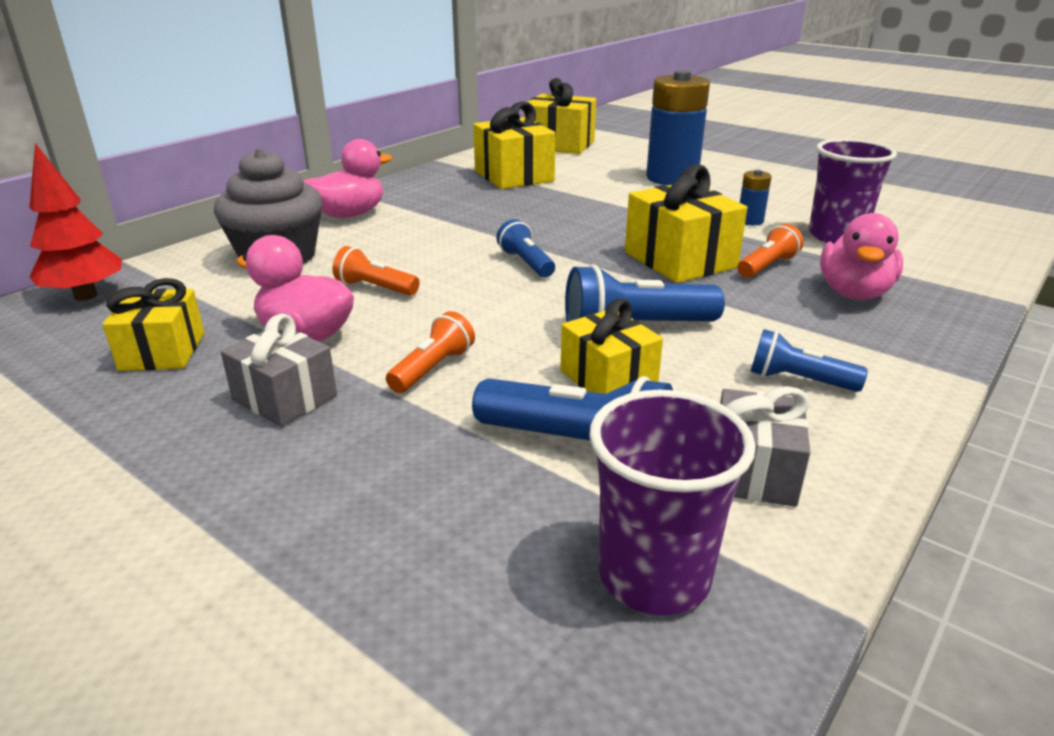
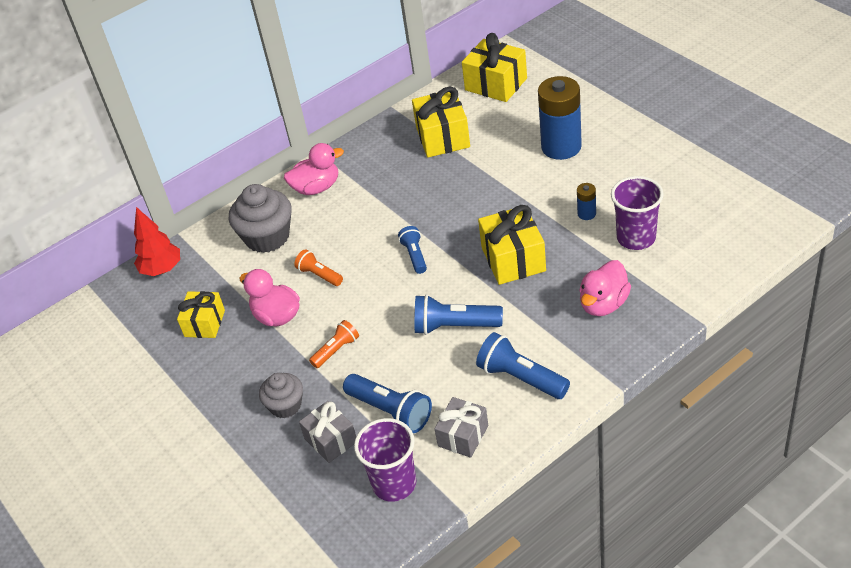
camera: 20 degrees right, 15 degrees up
grey gift [221,314,337,427] -> grey gift moved to [299,401,356,463]
yellow gift [560,298,663,394] -> none
orange flashlight [737,224,803,278] -> none
blue flashlight [750,329,868,392] -> blue flashlight [476,332,570,399], size x1.63
none -> grey cupcake [259,373,303,418]

